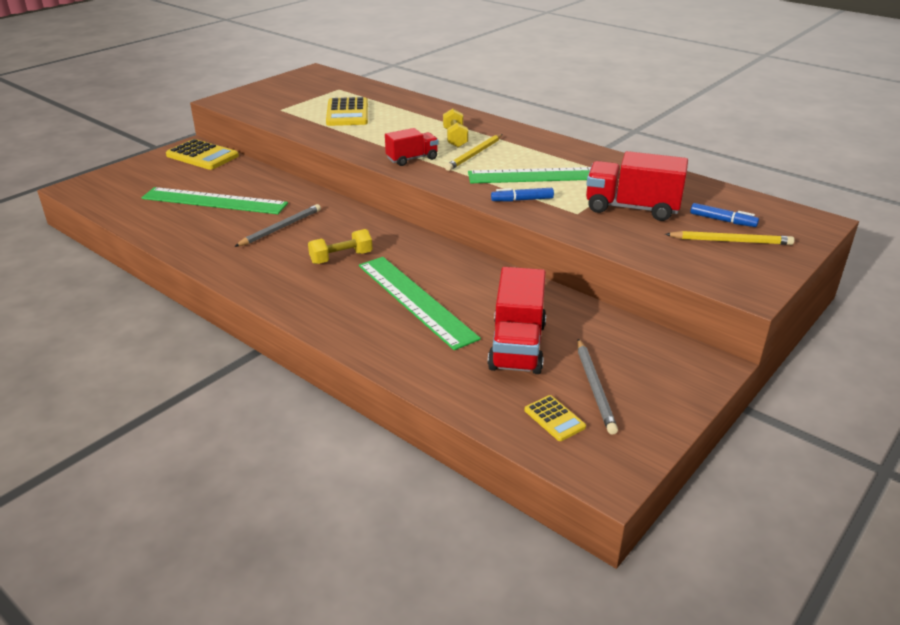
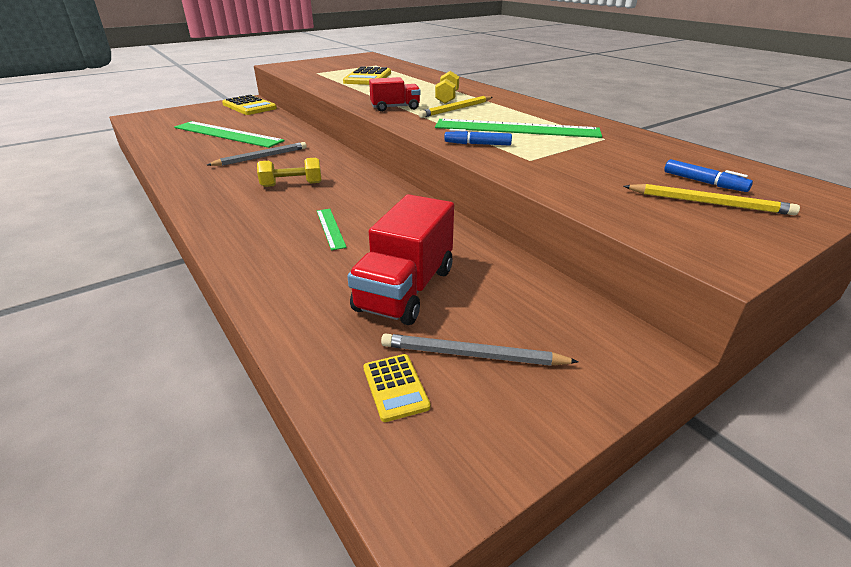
camera: 15 degrees right, 0 degrees up
green ruler [359,257,481,350] -> green ruler [317,209,347,250], size x0.45
grey pencil [577,339,618,435] -> grey pencil turned 90 degrees clockwise [381,333,579,366]
red truck [586,151,688,221] -> none

